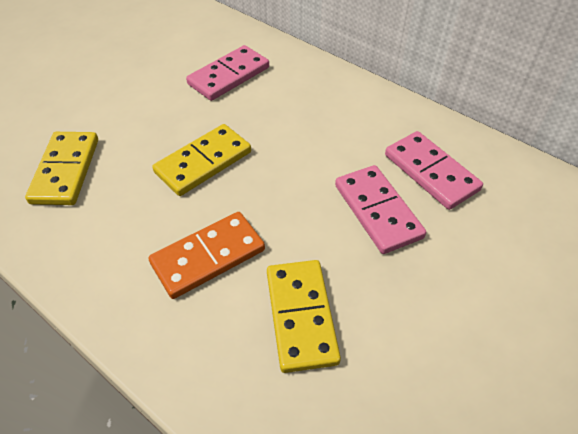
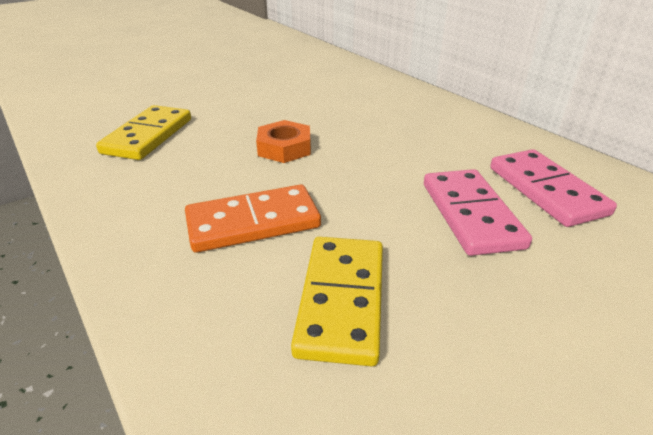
camera: 15 degrees right, 15 degrees down
yellow domino [152,124,251,196] -> orange nut [256,120,311,163]
pink domino [186,45,269,101] -> none

